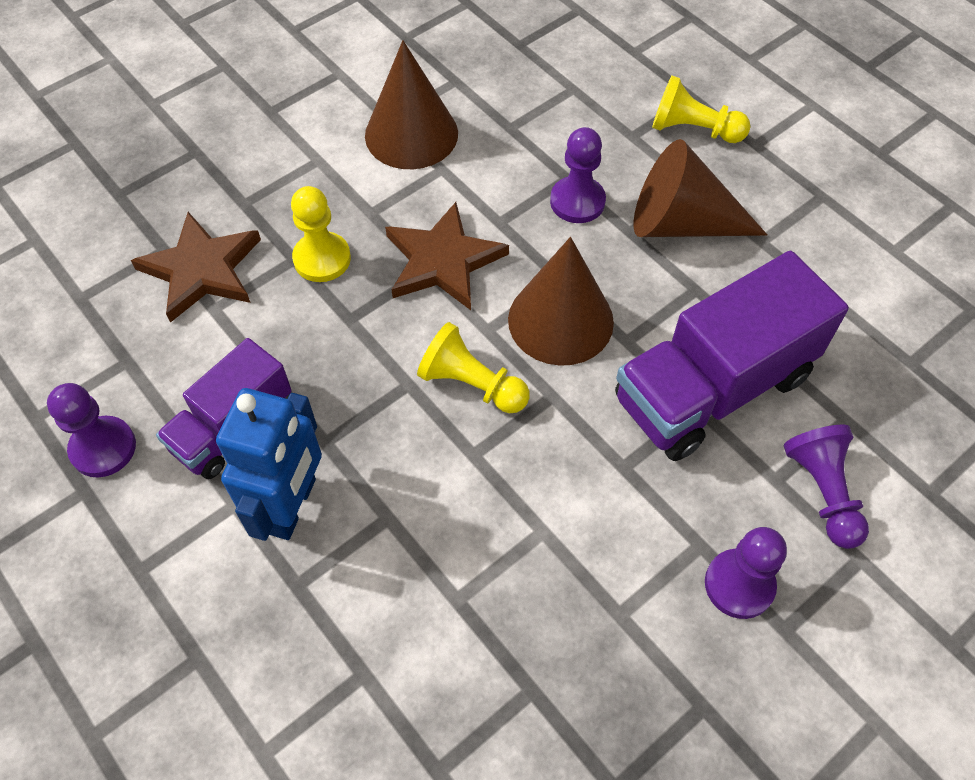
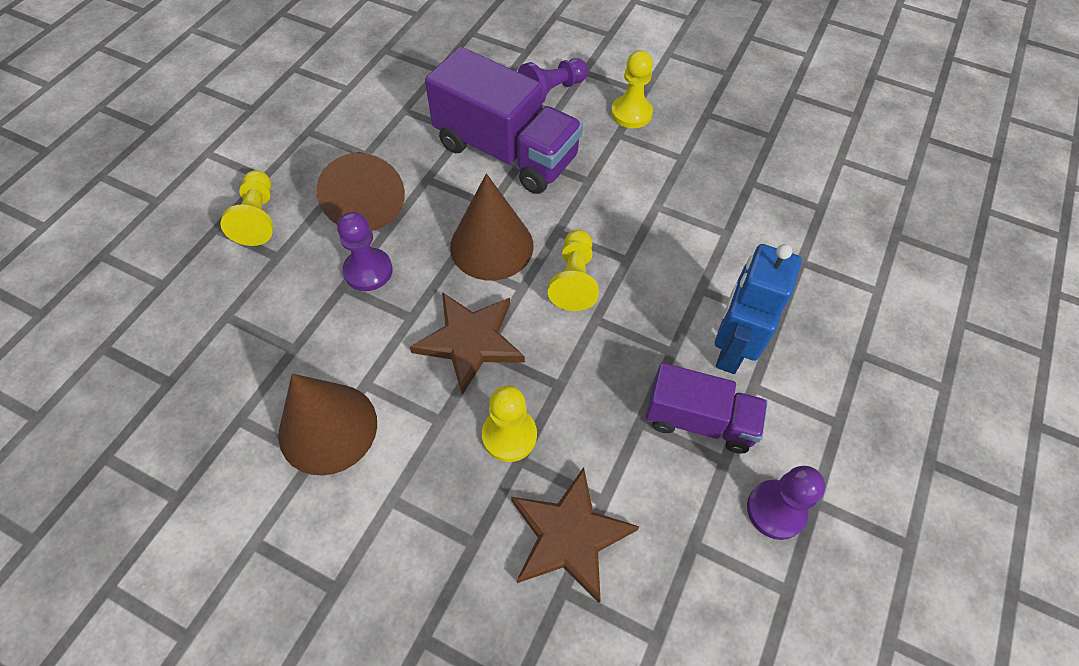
camera: 115 degrees left, 0 degrees up
blue robot [216,388,322,541] -> blue robot turned 60 degrees counterclockwise [715,244,802,374]
purple pawn [705,527,787,619] -> yellow pawn [611,50,653,128]

